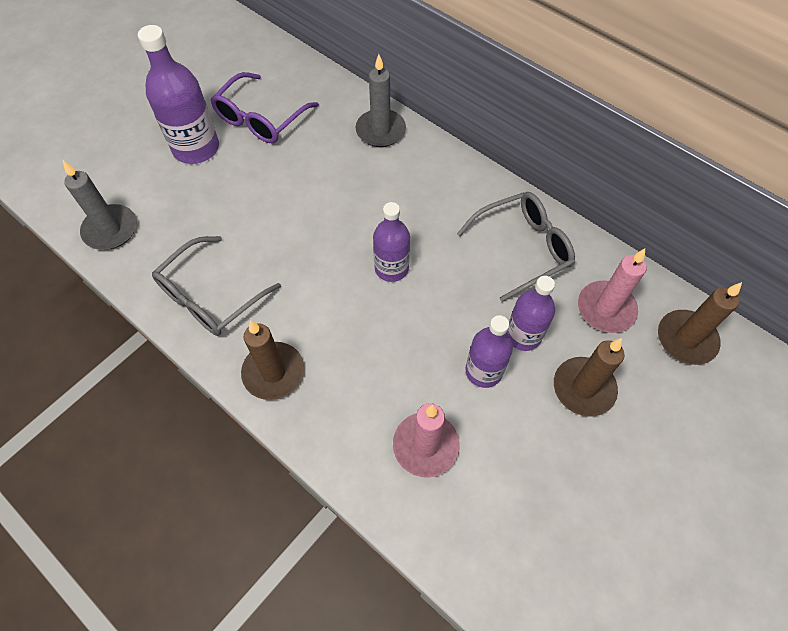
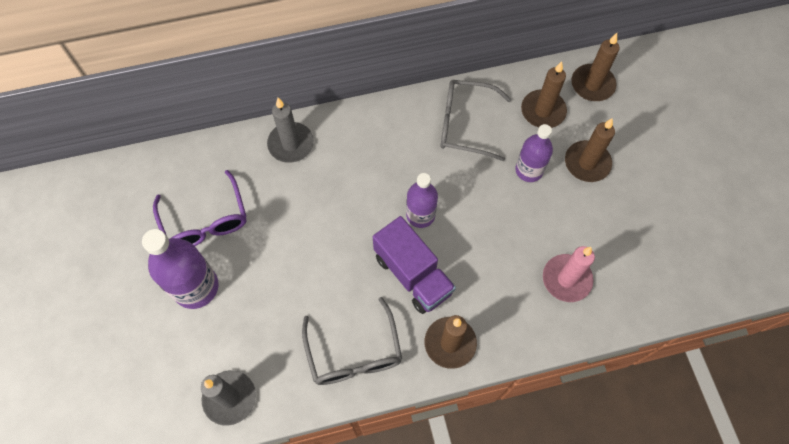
camera: 55 degrees left, 5 degrees up
grey glasses [457,192,575,302] -> grey glasses turned 90 degrees counterclockwise [441,80,511,161]
purple bottle [466,315,513,388] -> none
pink candle [578,248,647,333] -> brown candle [521,61,567,128]
none -> purple truck [373,216,456,314]

